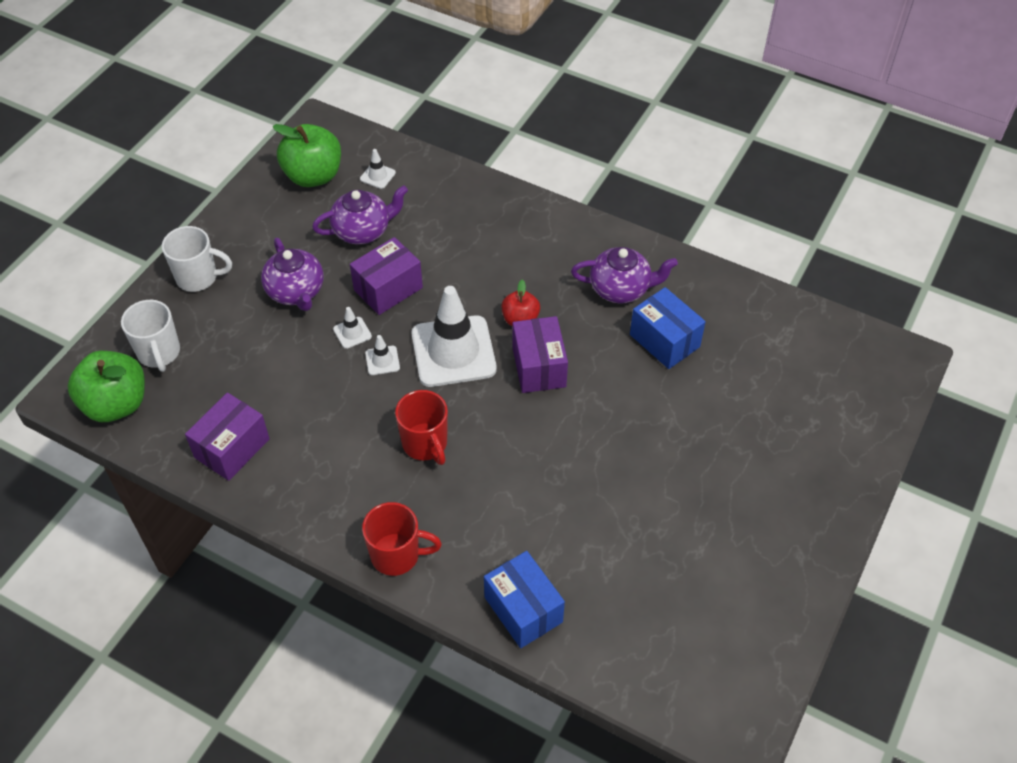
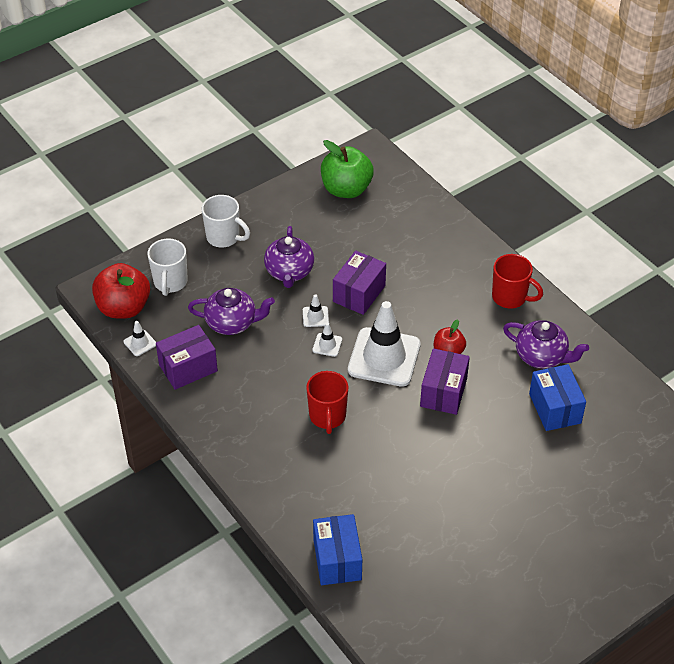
camera: 25 degrees right, 5 degrees down
green apple [67,351,145,422] -> red apple [92,263,150,319]
purple teapot [312,185,408,245] -> purple teapot moved to [188,288,275,335]
purple box [350,237,423,315] -> purple box turned 45 degrees counterclockwise [333,251,386,315]
white traffic cone [360,149,396,189] -> white traffic cone moved to [124,321,156,356]
red mug [362,502,442,576] -> red mug moved to [492,254,543,308]

